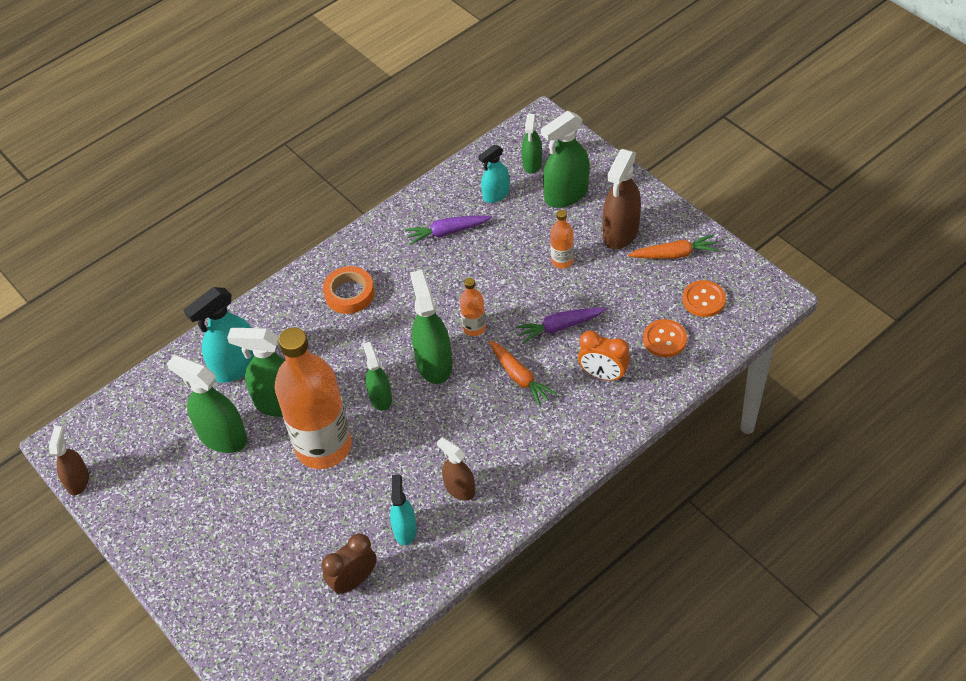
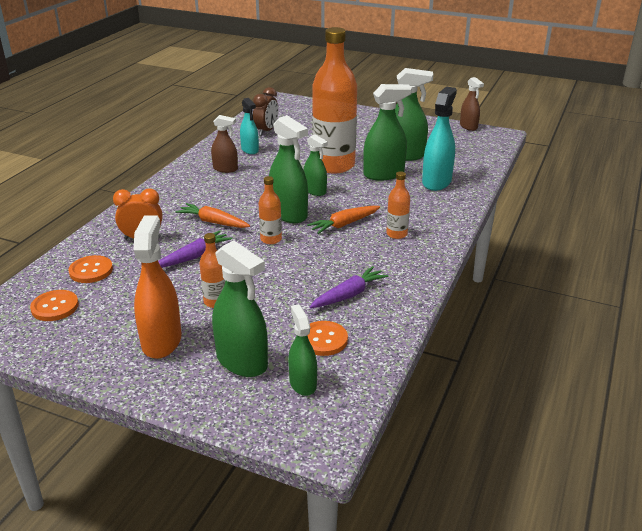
camera: 150 degrees right, 20 degrees down
orange tape [323,266,375,314] -> orange bottle [386,171,410,239]
turquoise spray bottle [478,145,509,203] -> orange button [307,321,348,356]
green spray bottle [541,111,589,208] -> green spray bottle turned 105 degrees clockwise [212,241,268,377]
brown spray bottle [602,149,641,249] -> orange spray bottle [134,216,182,359]
orange carrot [628,234,719,259] -> orange carrot moved to [307,206,380,234]

